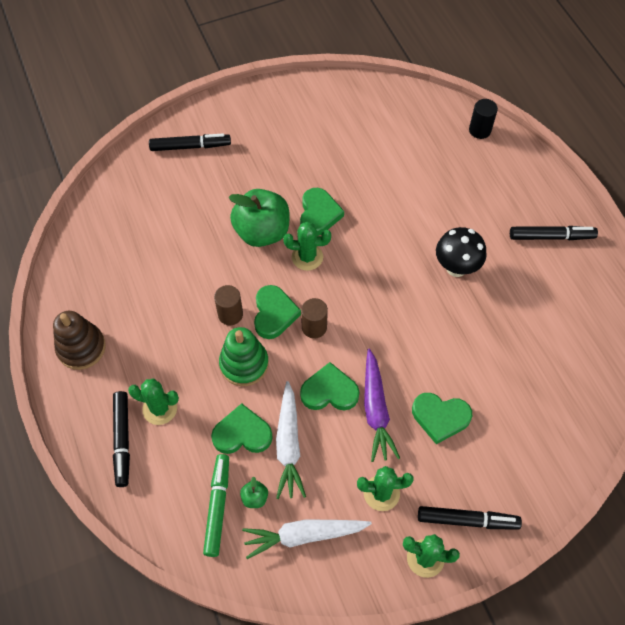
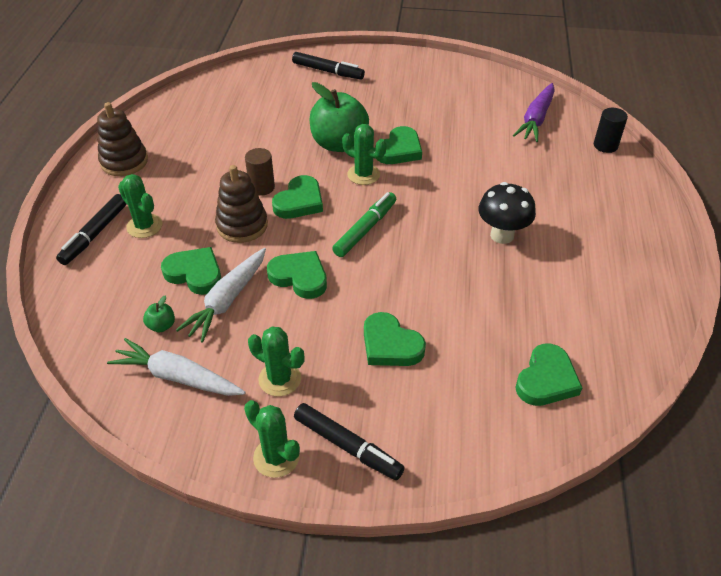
camera: 30 degrees right, 15 degrees down
green marker [203,454,229,557] -> green marker moved to [332,192,396,257]
green stacking toy [219,327,269,386] -> brown stacking toy [215,165,268,243]
brown cylinder [301,298,328,338] -> none
purple carrot [364,349,400,462] -> purple carrot moved to [513,83,555,142]
black marker [510,226,598,240] -> none
none -> green heart [515,344,582,406]

